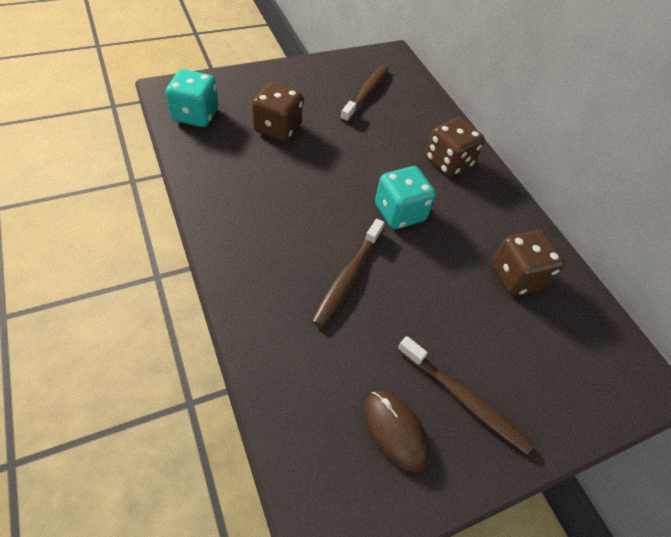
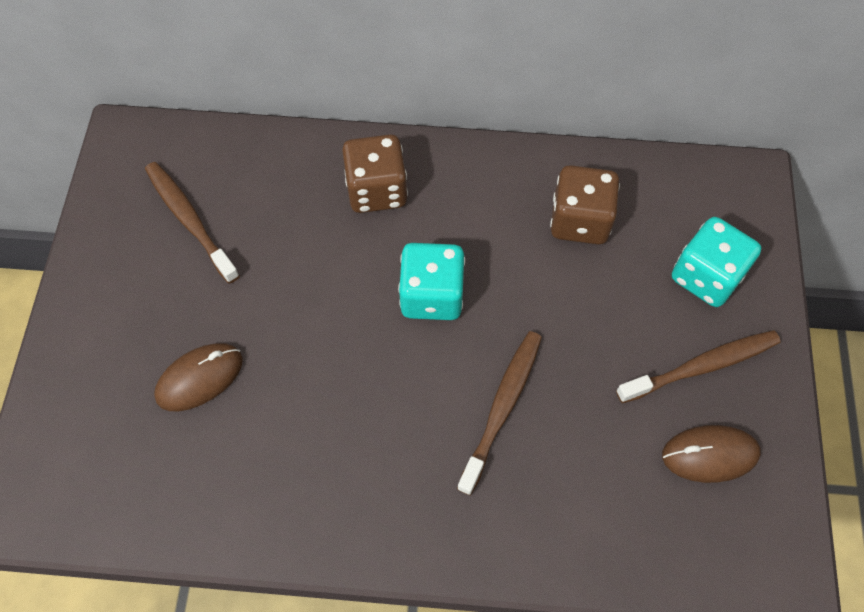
camera: 55 degrees left, 10 degrees up
turquoise dice [166,69,219,127] -> turquoise dice moved to [672,217,761,307]
brown dice [252,82,303,142] -> brown mouse [154,343,243,411]
brown toothbrush [312,219,385,328] -> brown toothbrush turned 120 degrees counterclockwise [457,331,542,495]

